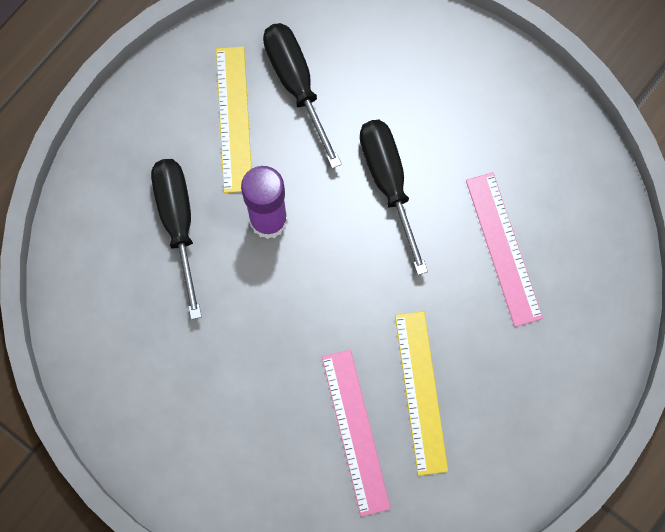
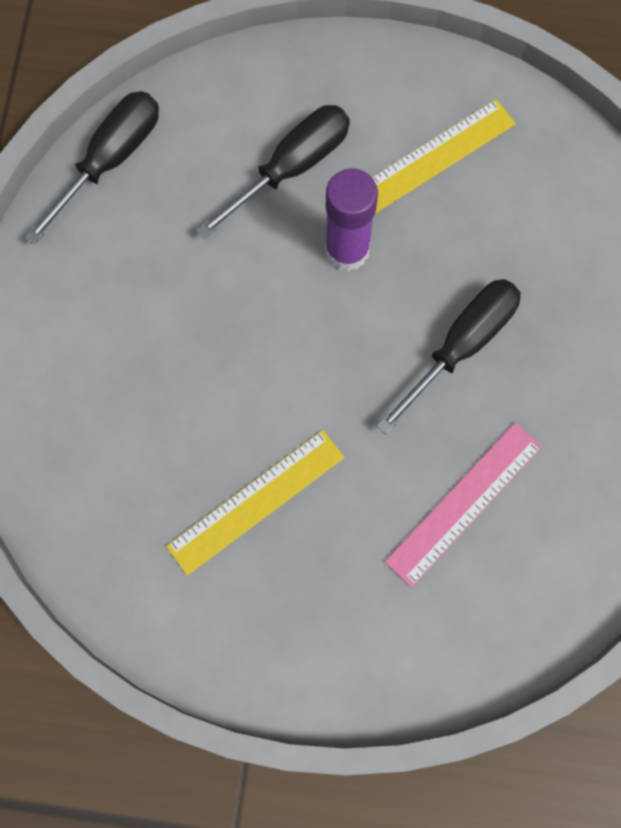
camera: 60 degrees right, 0 degrees up
black screwdriver [263,23,342,168] -> black screwdriver moved to [24,91,159,245]
pink ruler [322,350,391,517] -> none

